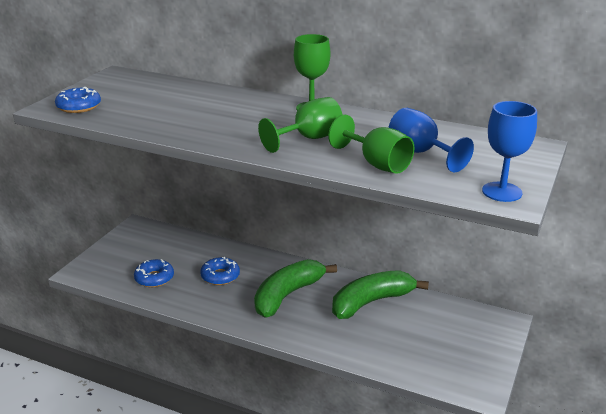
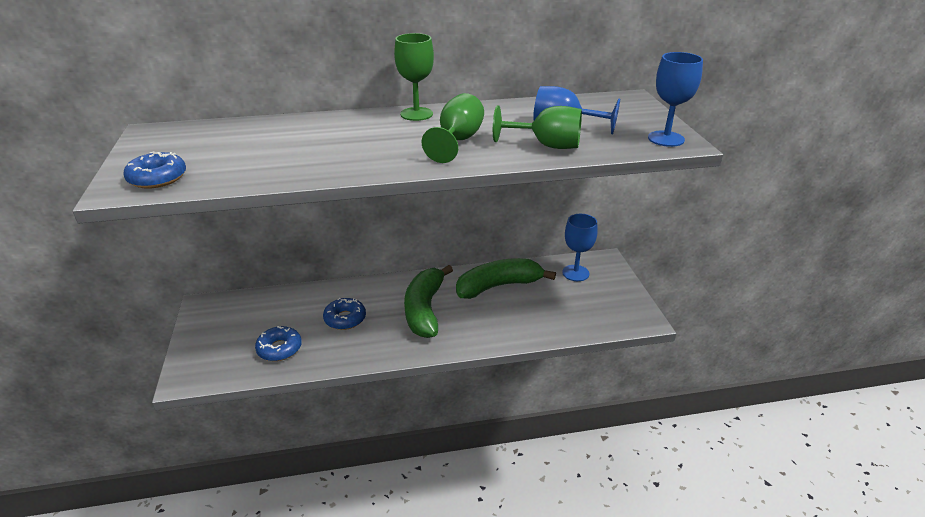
camera: 35 degrees left, 5 degrees up
green banana [332,270,429,319] -> green banana turned 45 degrees clockwise [456,258,556,299]
none -> blue goblet [562,214,598,281]

